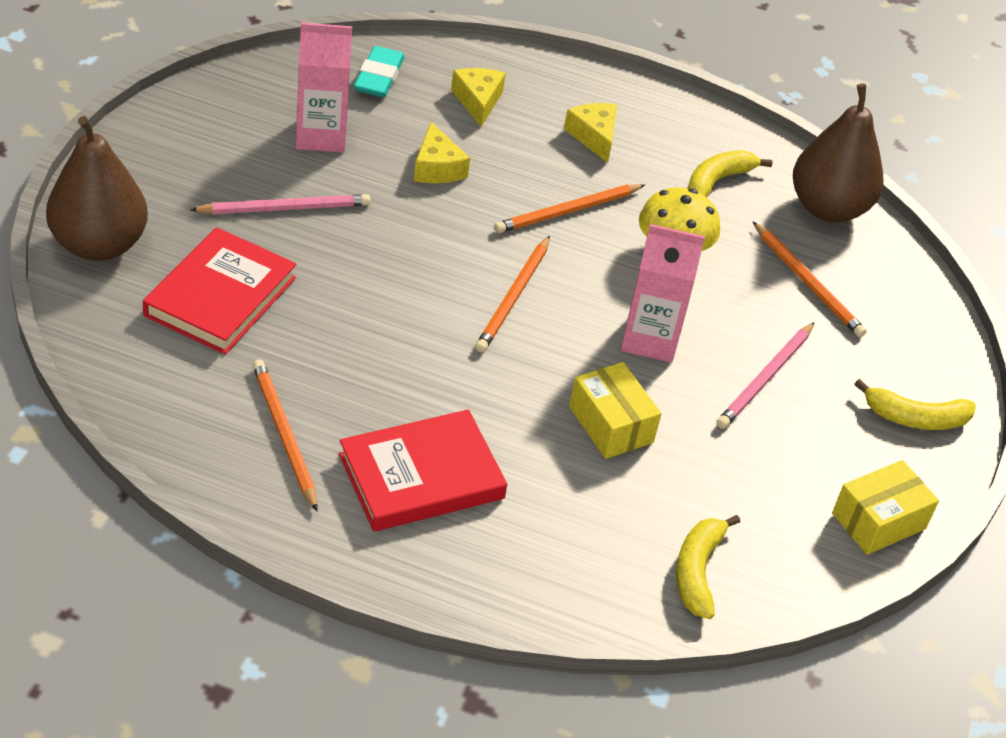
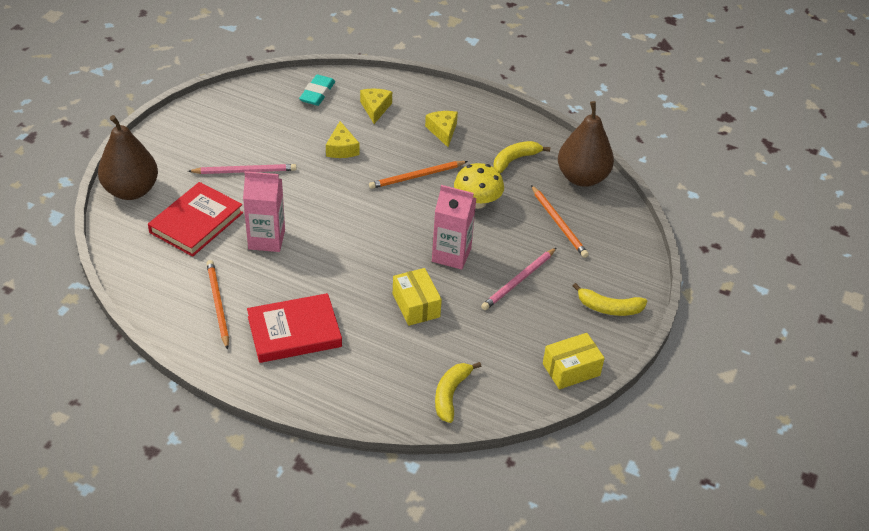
camera: 10 degrees right, 0 degrees up
pink carton [296,23,352,152] -> pink carton moved to [243,171,285,252]
orange pencil [475,236,550,352] -> none

